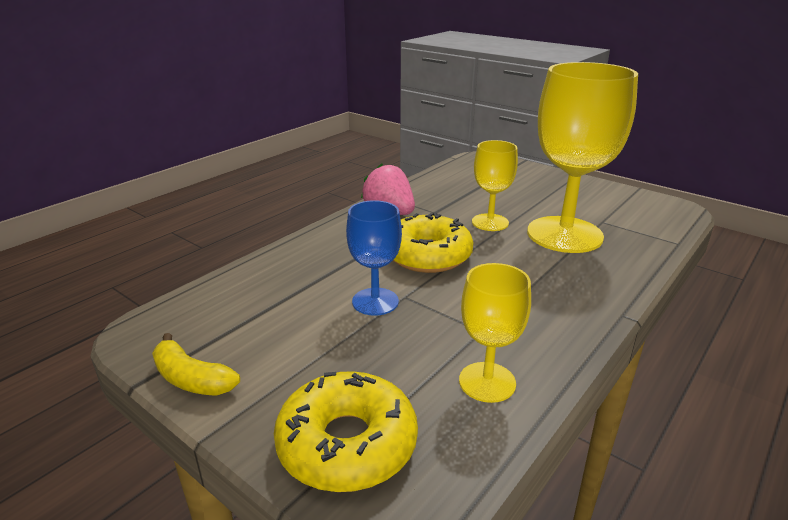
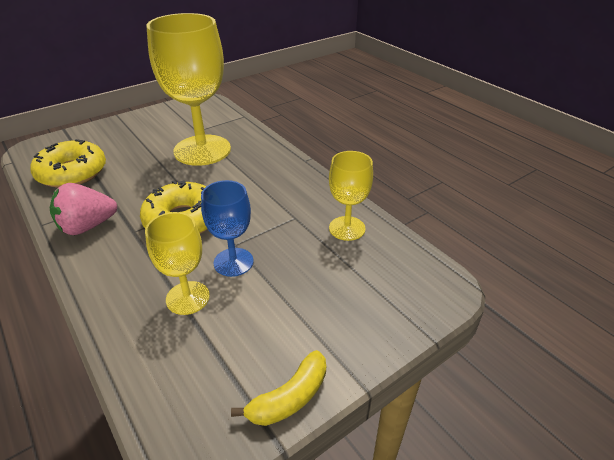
camera: 75 degrees left, 10 degrees up
yellow donut [274,371,418,492] -> yellow donut moved to [30,139,106,188]
yellow goblet [472,140,518,231] -> yellow goblet moved to [145,212,210,315]

